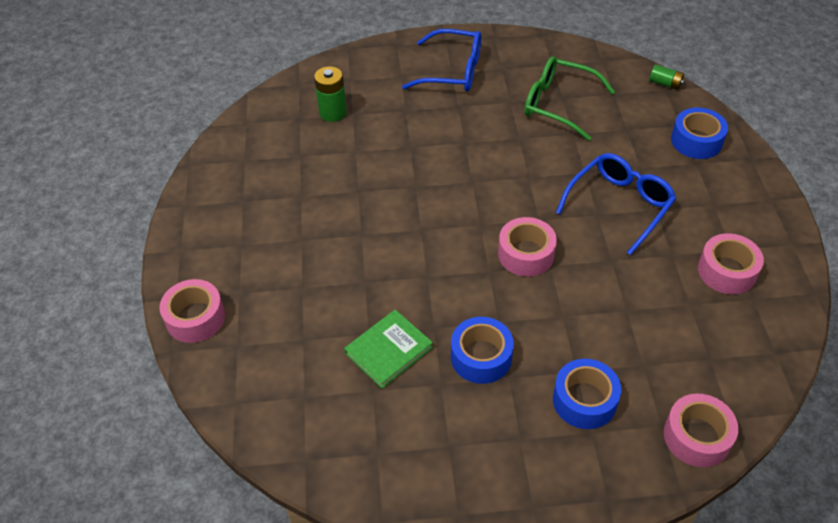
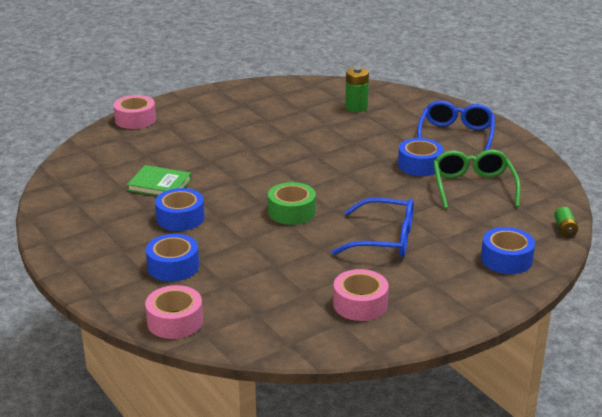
camera: 60 degrees right, 20 degrees down
blue glasses [402,29,481,91] -> blue glasses turned 150 degrees counterclockwise [417,100,495,151]
pink tape [498,217,557,277] -> green tape [268,182,316,225]
none -> blue tape [398,138,443,176]

